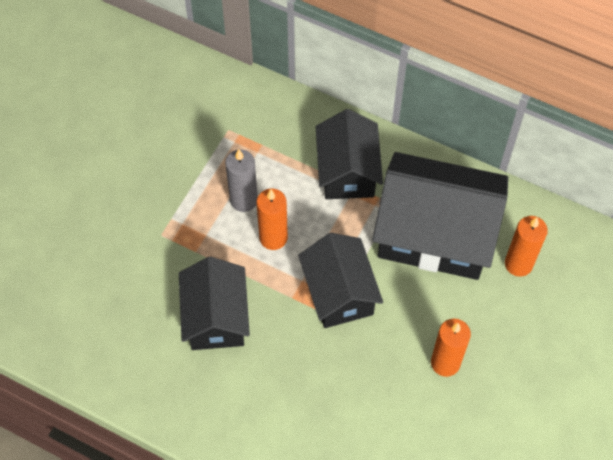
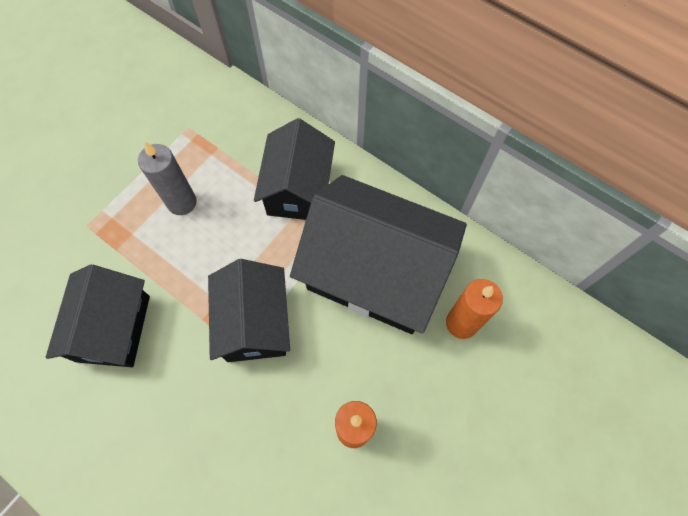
camera: 10 degrees right, 5 degrees up
orange candle [257,189,288,250] -> none

